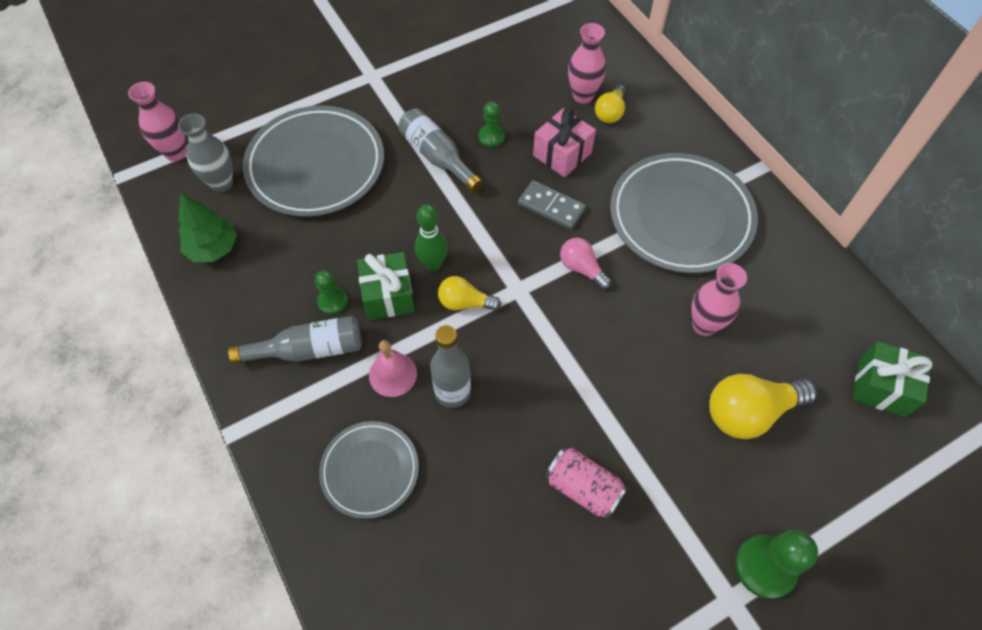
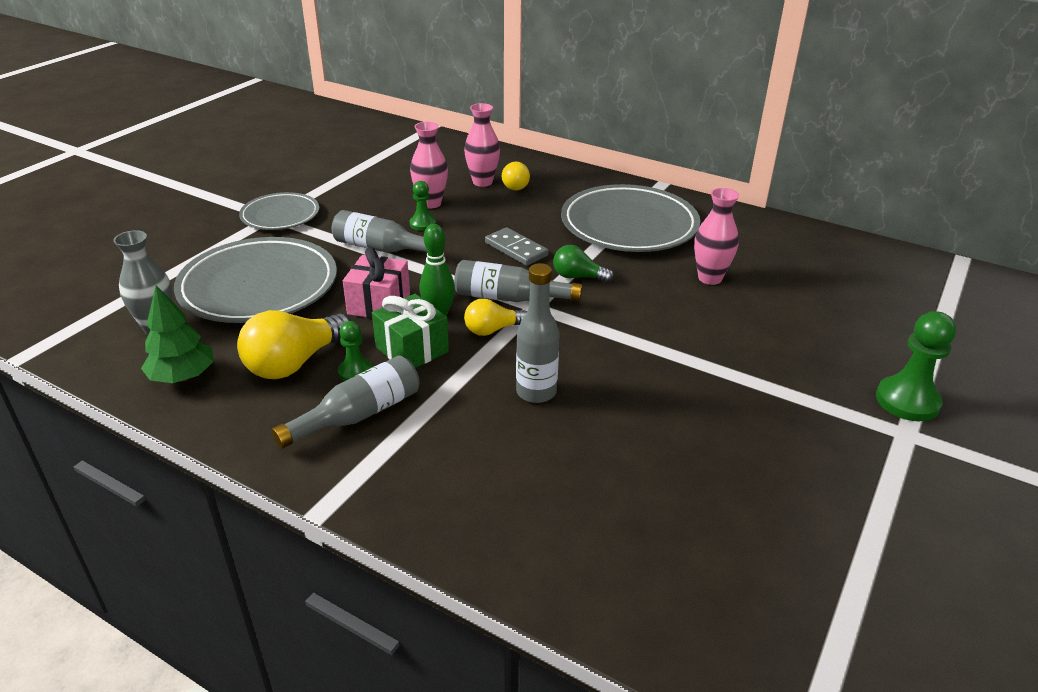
camera: 30 degrees left, 25 degrees down
pink vase [128,82,187,161] -> pink vase moved to [410,122,448,208]
grey plate [319,421,419,519] -> grey plate moved to [239,192,319,230]
pink bell [369,340,417,397] -> none
grey domino [518,180,586,229] -> grey domino turned 45 degrees clockwise [485,227,549,266]
pink gift [533,108,596,177] -> pink gift moved to [343,247,410,318]
pink can [545,448,628,519] -> none
pink light bulb [560,238,611,290] -> green light bulb [553,245,614,283]
yellow light bulb [709,374,817,439] -> yellow light bulb moved to [237,310,351,379]
green gift [853,341,932,417] -> none
none -> grey bottle [454,260,583,302]

